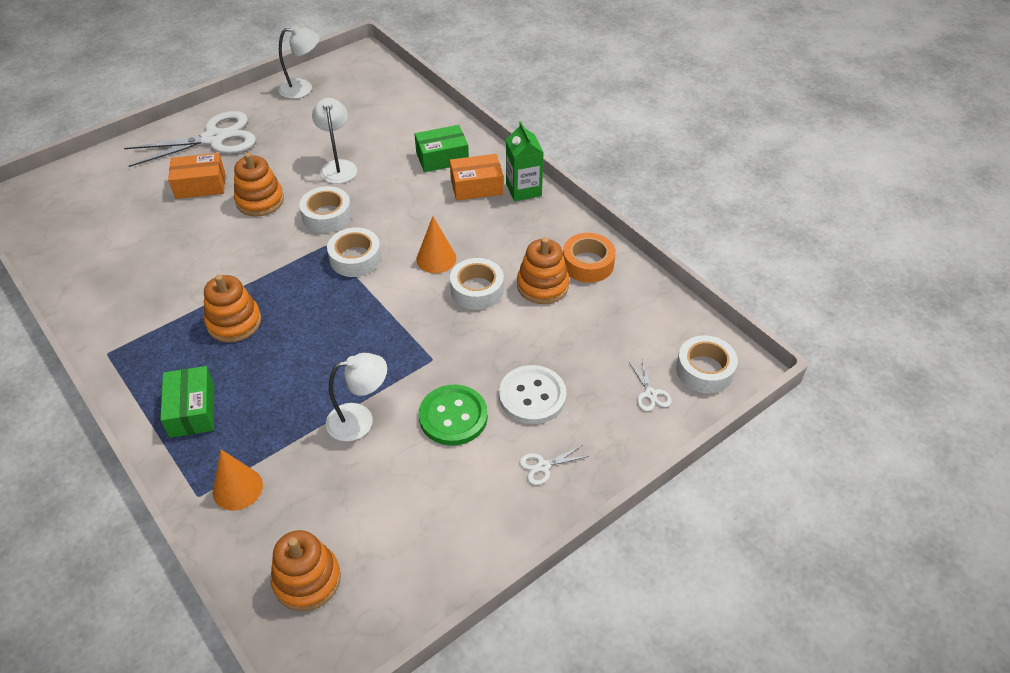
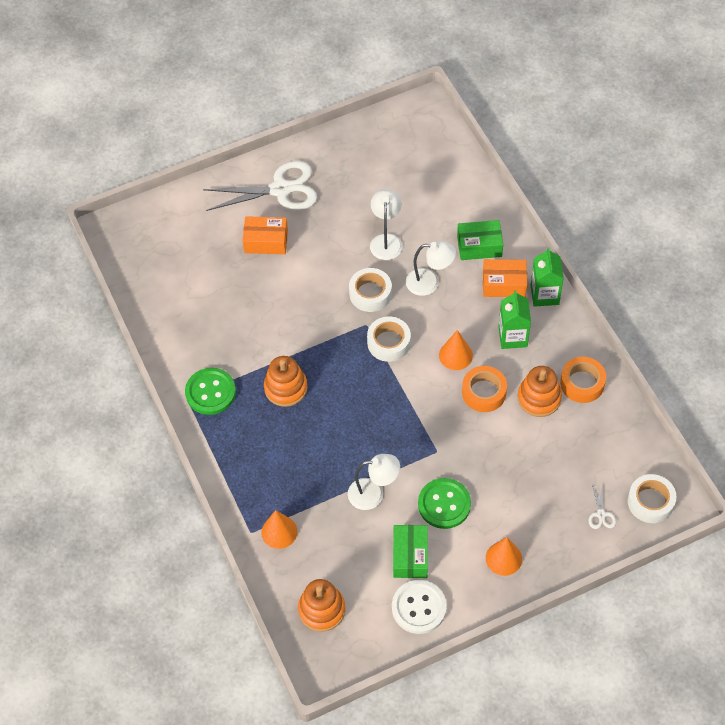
camera: 15 degrees right, 10 degrees up
green box [160,366,214,438] -> green box moved to [393,525,428,578]
orange stacking toy [234,153,284,216] -> none
white lamp [278,25,320,99] -> white lamp moved to [406,241,456,296]
white tape [450,258,504,310] -> orange tape [462,366,507,412]
white button [499,365,567,424] -> white button moved to [392,580,447,634]
white scissors [520,445,589,485] -> orange cone [486,537,522,576]
none -> green button [185,368,236,415]
none -> green carton [499,290,531,349]

